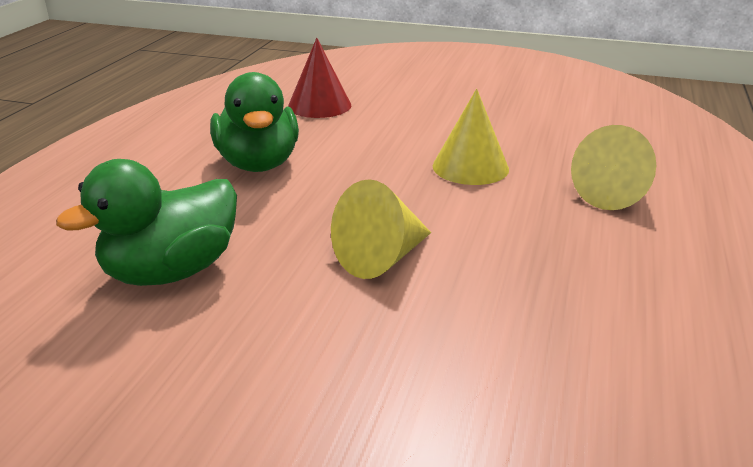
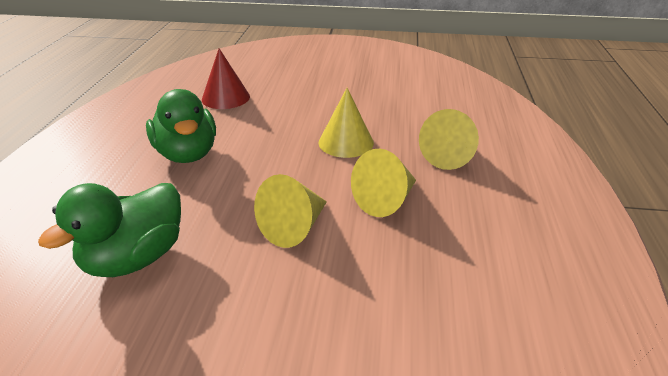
camera: 10 degrees left, 5 degrees up
none -> yellow cone [351,149,416,217]

